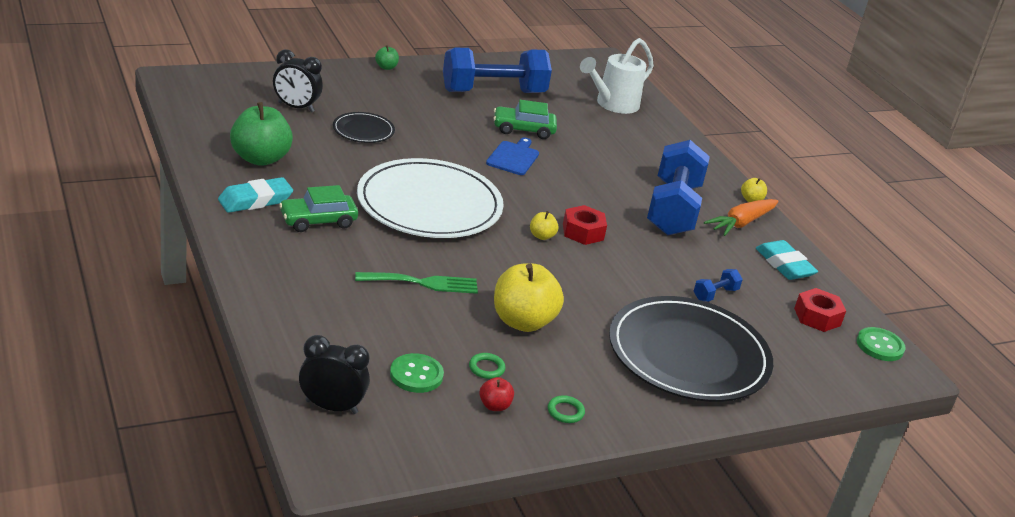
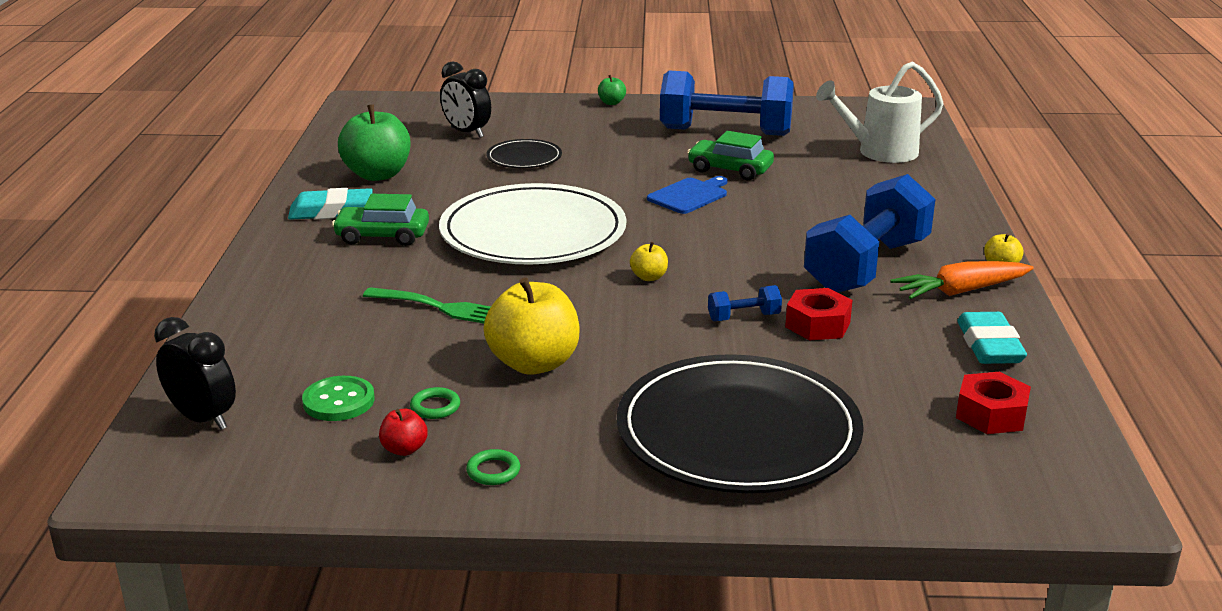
camera: 30 degrees right, 5 degrees down
red nut [563,205,607,245] -> red nut moved to [785,288,852,340]
blue dumbbell [694,269,743,302] -> blue dumbbell moved to [708,285,782,321]
green button [857,327,905,361] -> none

